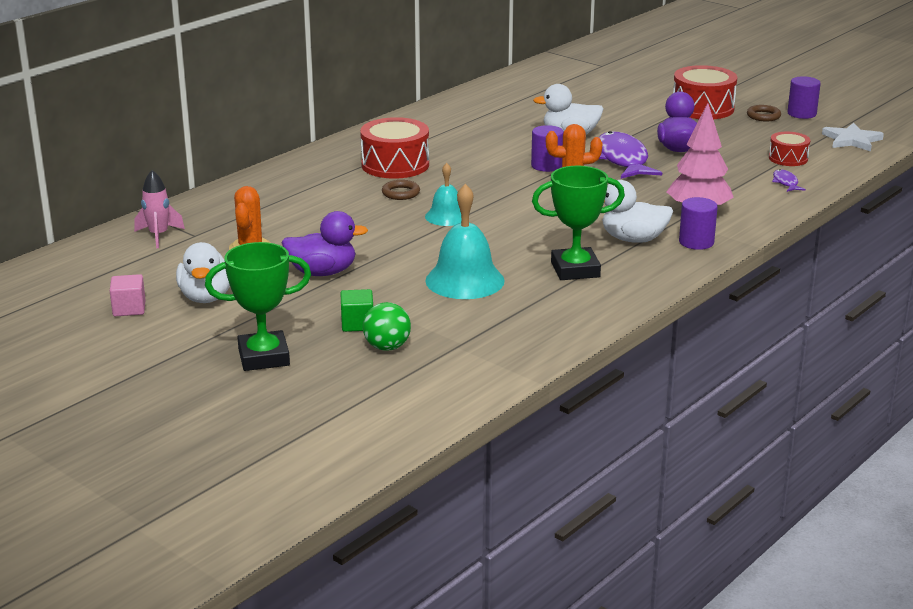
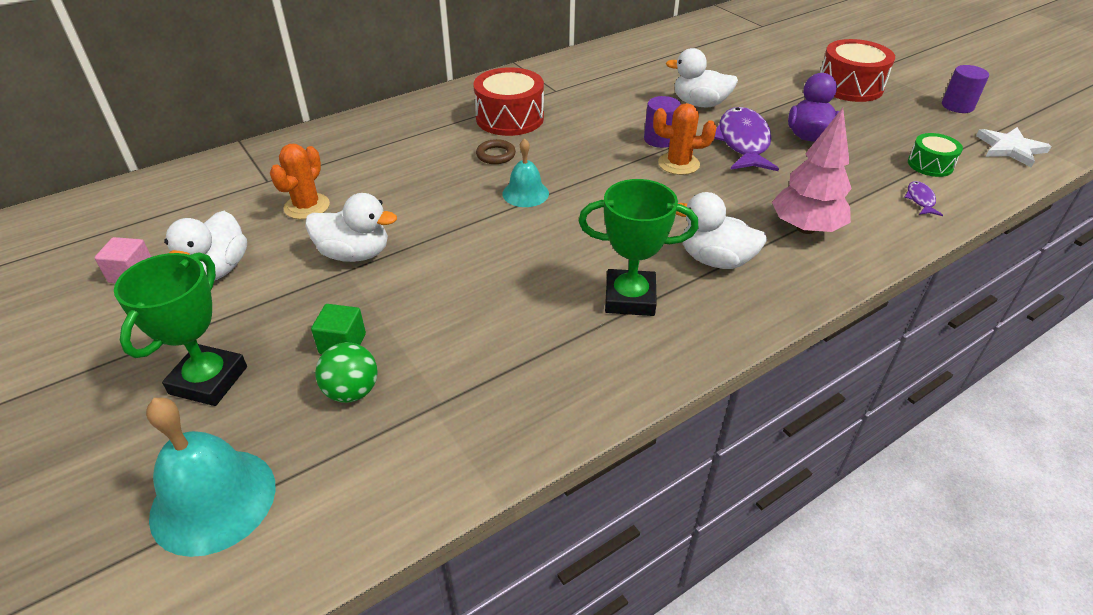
camera: 15 degrees right, 15 degrees up
pink rocket [134,170,185,248] -> none
green trophy [205,242,311,371] -> green trophy turned 75 degrees counterclockwise [114,252,247,406]
purple duck [282,211,368,276] -> white duck [305,193,397,262]
turquoise bell [425,184,505,299] -> turquoise bell moved to [146,398,276,557]
purple cylinder [679,197,718,250] -> none
brown ring [747,105,781,121] -> none
red drum [769,132,810,166] -> green drum [908,133,963,177]

